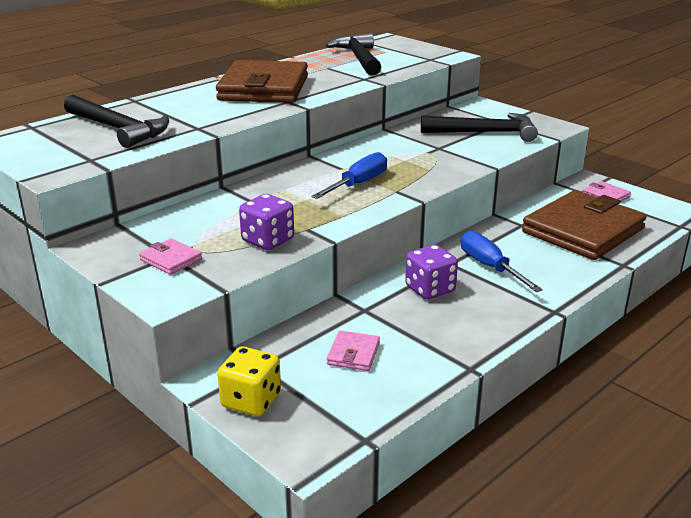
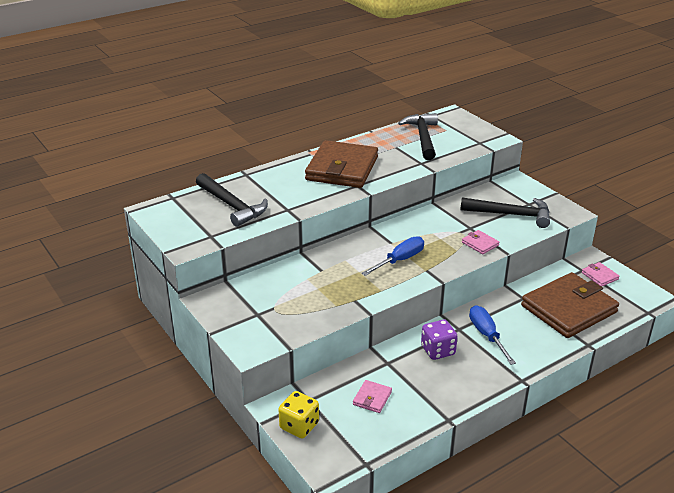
camera: 10 degrees right, 5 degrees up
pink wallet [139,238,202,275] -> pink wallet moved to [462,230,500,254]
purple dice [239,194,294,250] -> none

